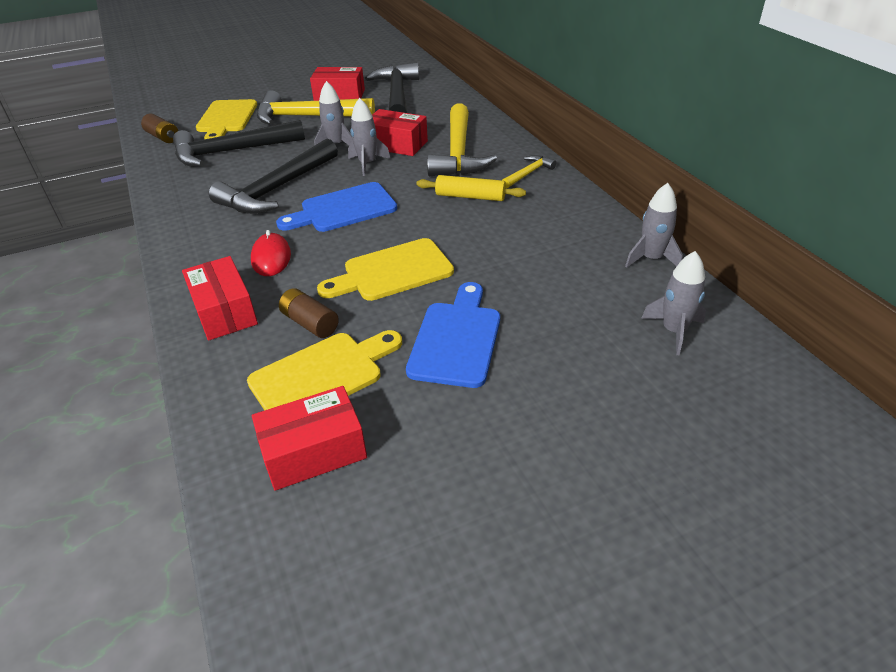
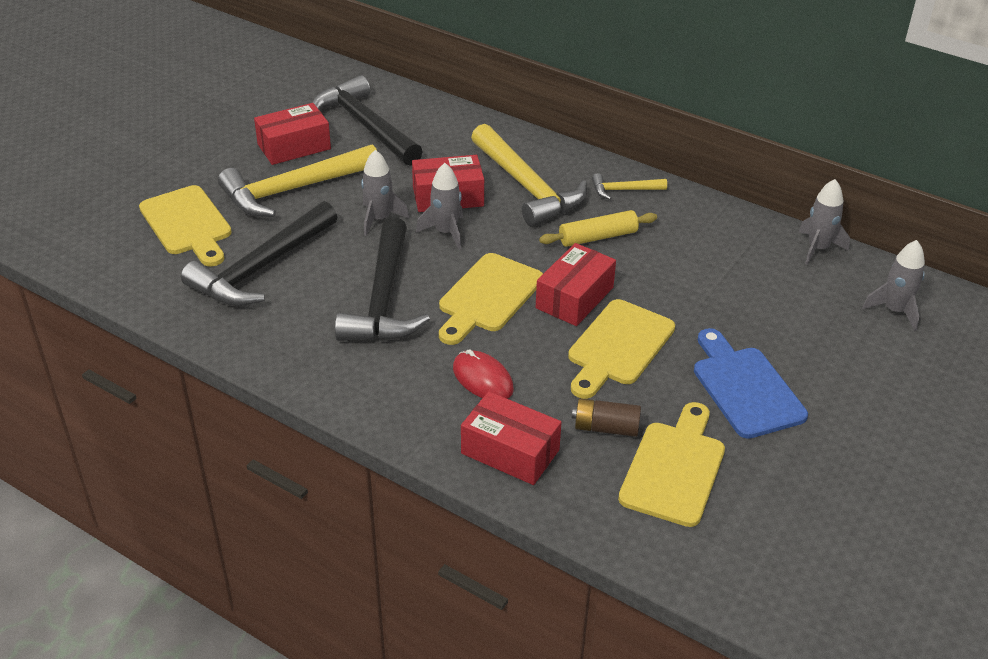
camera: 35 degrees left, 0 degrees up
brown battery [141,114,178,143] -> none
red box [252,386,367,491] -> red box moved to [536,243,616,326]
blue cutting board [276,182,397,232] -> yellow cutting board [439,253,543,345]
yellow hammer [502,155,556,188] -> yellow hammer turned 105 degrees counterclockwise [592,173,667,200]

